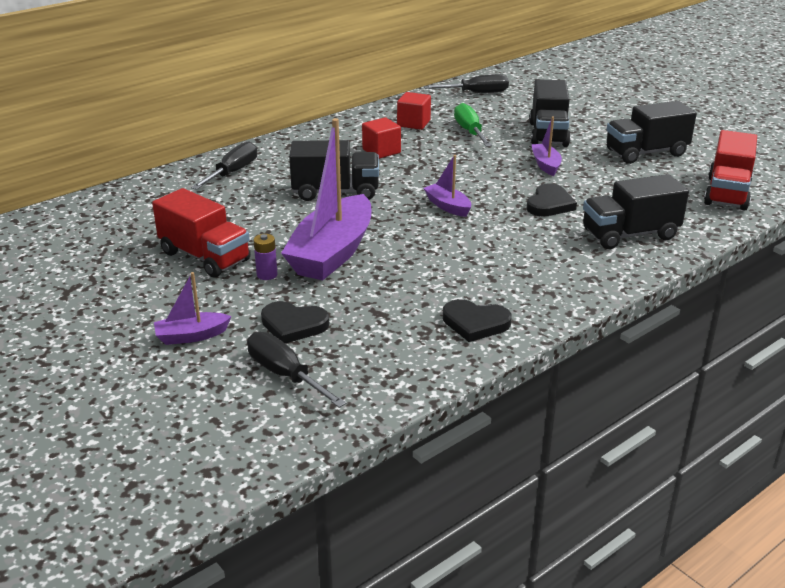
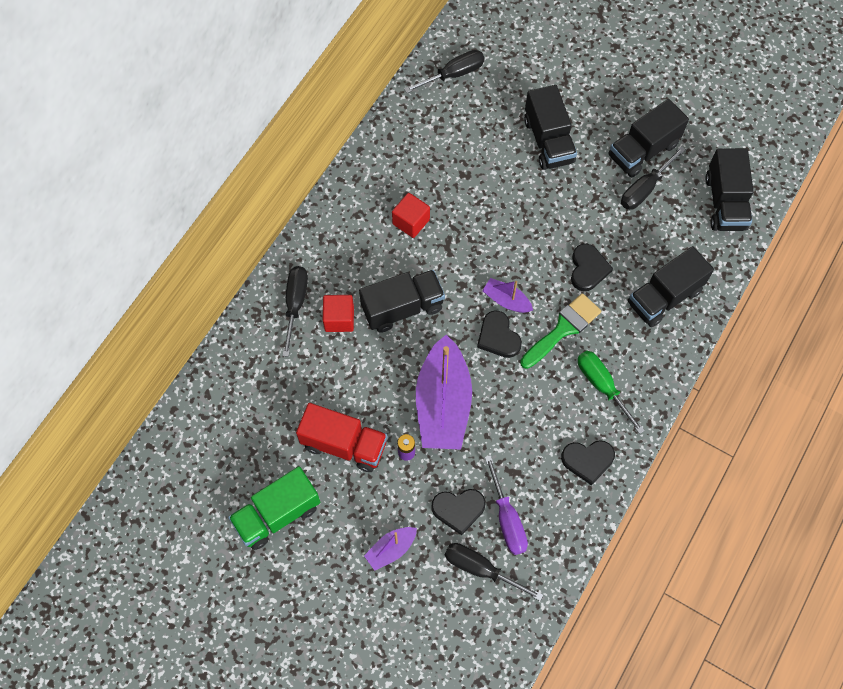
camera: 20 degrees left, 35 degrees up
red cube [397,92,431,130] -> red cube moved to [323,295,354,332]
green screwdriver [454,103,492,147] -> green screwdriver moved to [578,351,645,434]
purple boat [531,117,562,176] -> none
red truck [704,130,757,211] -> black truck [705,148,754,231]
none -> green truck [228,466,320,550]
none -> black heart [477,310,522,358]
none -> purple screwdriver [485,455,528,555]
none -> green brush [520,293,601,369]
none -> black screwdriver [621,146,686,210]

